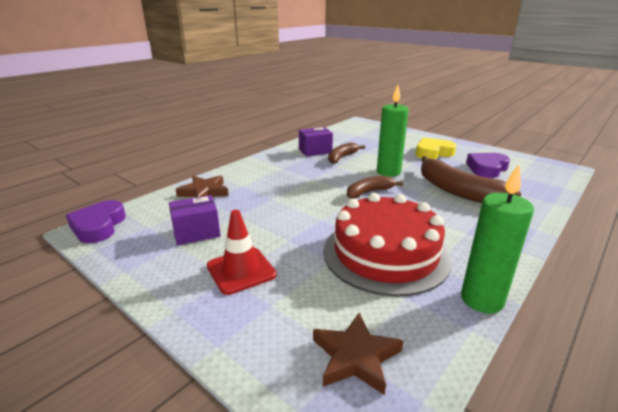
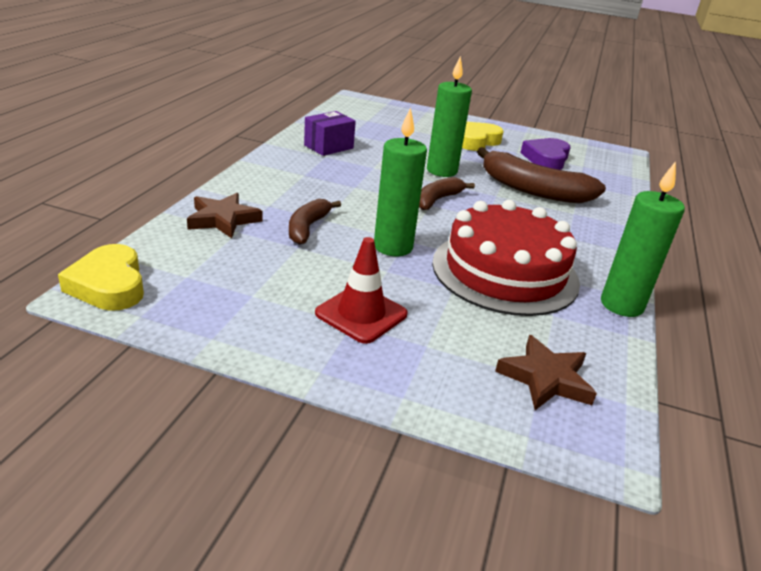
camera: 25 degrees left, 5 degrees up
purple heart [66,200,126,243] -> yellow heart [58,244,144,311]
purple box [169,195,221,245] -> none
brown banana [328,143,365,164] -> brown banana moved to [289,199,341,245]
none -> green candle [374,107,427,256]

